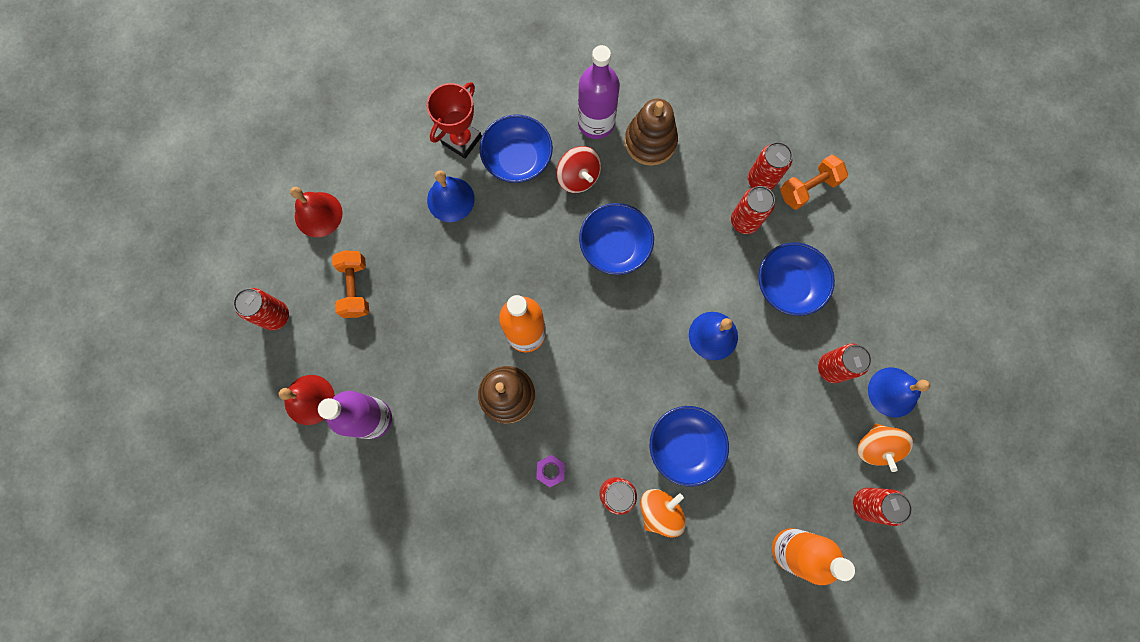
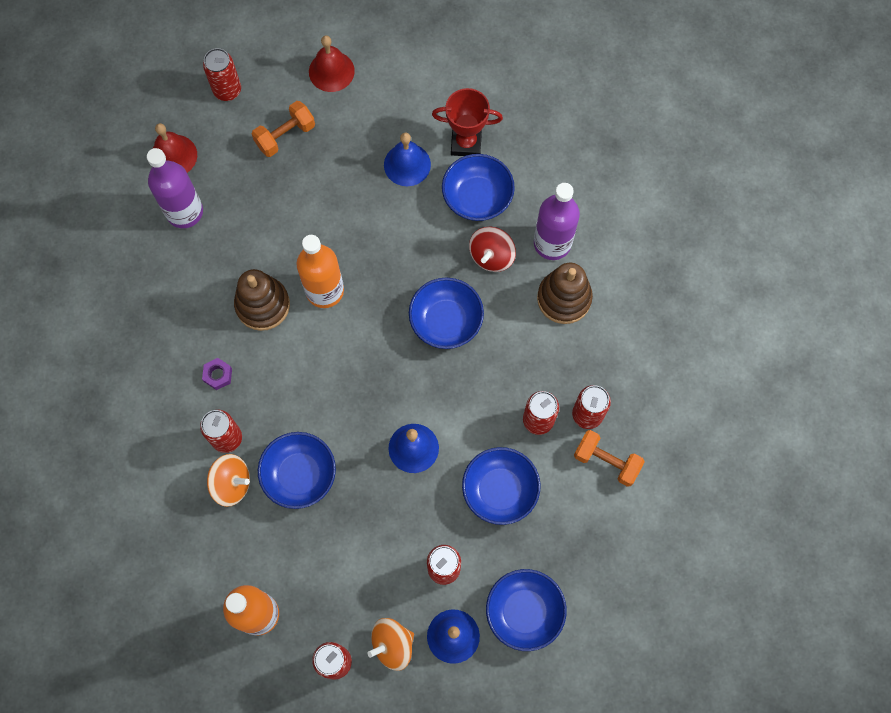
camera: 60 degrees right, 5 degrees down
none -> blue bowl [486,569,567,651]

